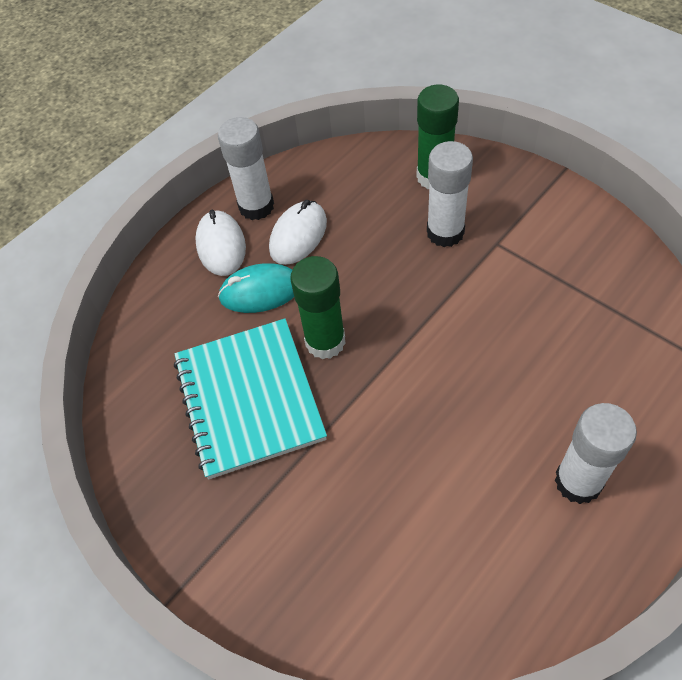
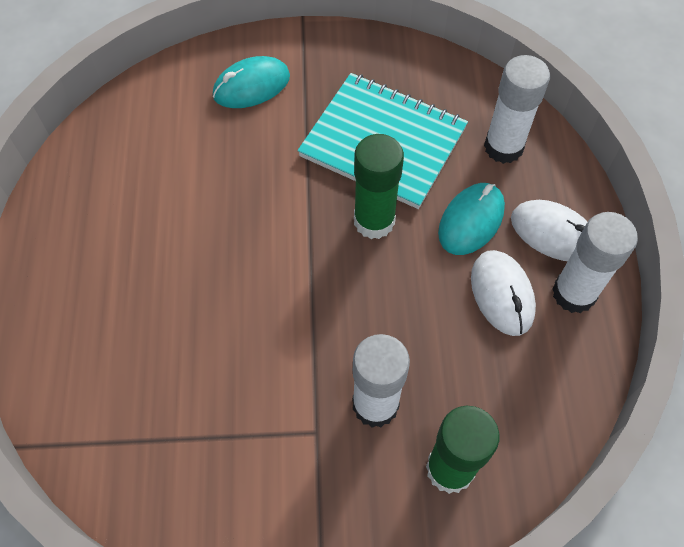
camera: 130 degrees right, 5 degrees up
white glue stick [555,403,637,504] -> white glue stick moved to [484,55,550,164]
none -> turquoise mouse [213,56,290,108]

